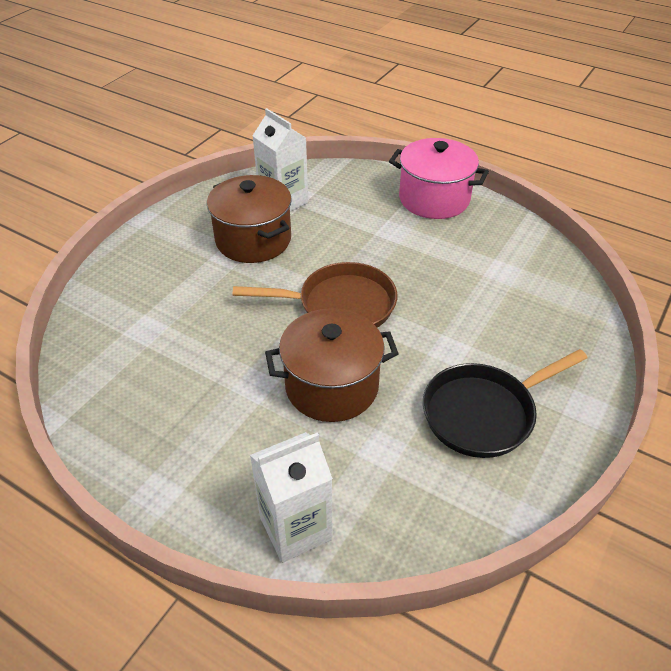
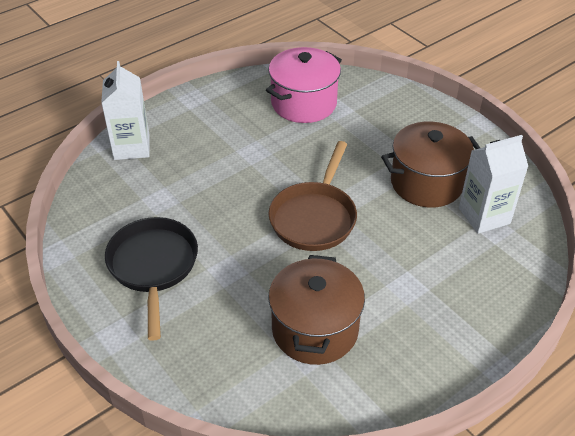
camera: 110 degrees right, 0 degrees up
brown pot [265,308,399,422] -> brown pot moved to [268,255,365,365]
pink pot [389,138,489,219] -> pink pot moved to [266,47,342,123]

